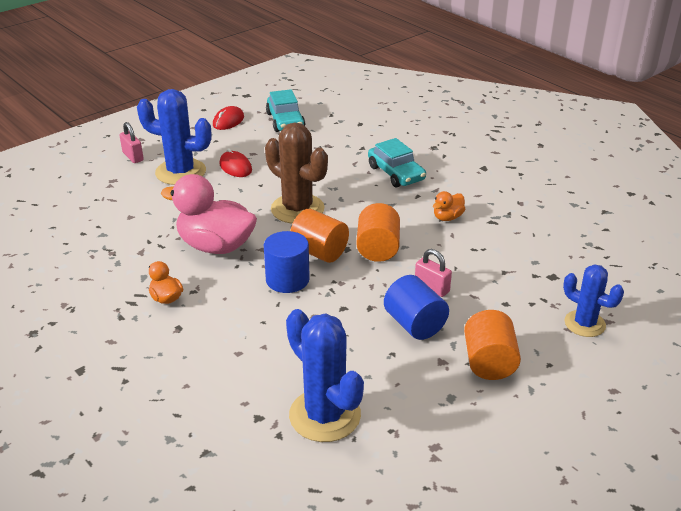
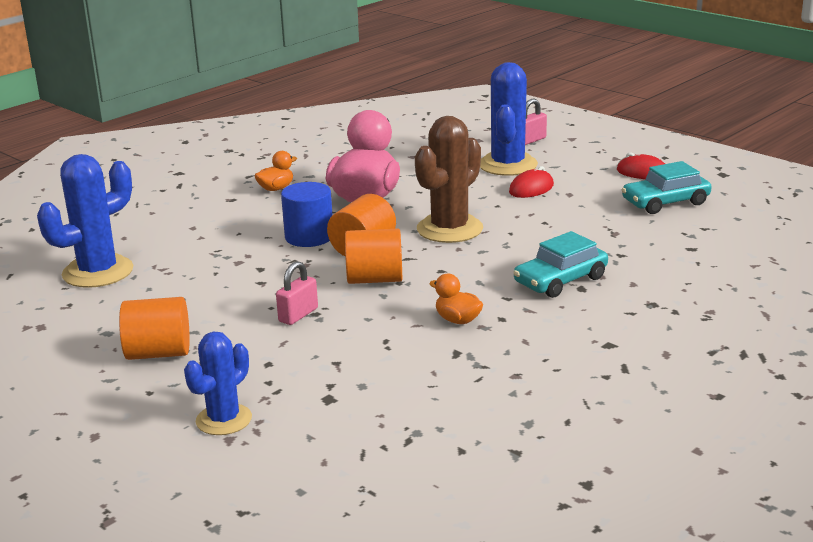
camera: 85 degrees right, 10 degrees down
blue cylinder [384,275,449,340] -> none

